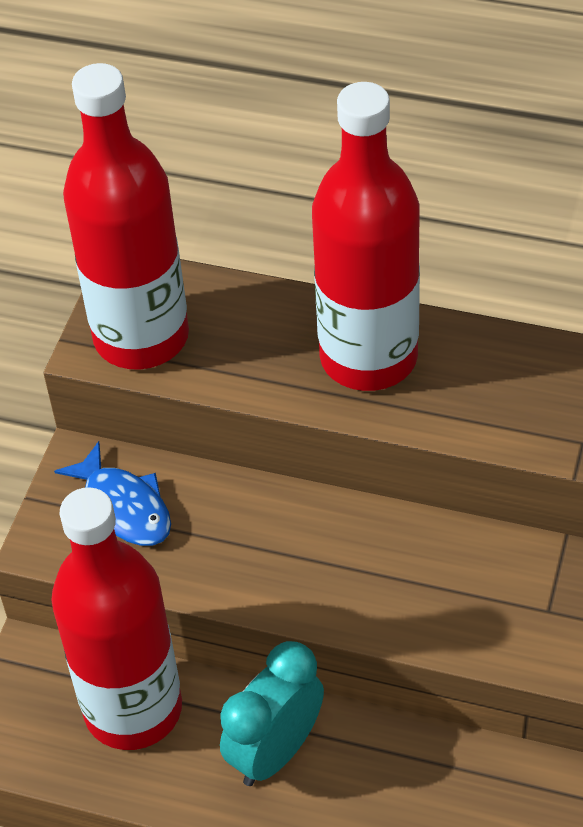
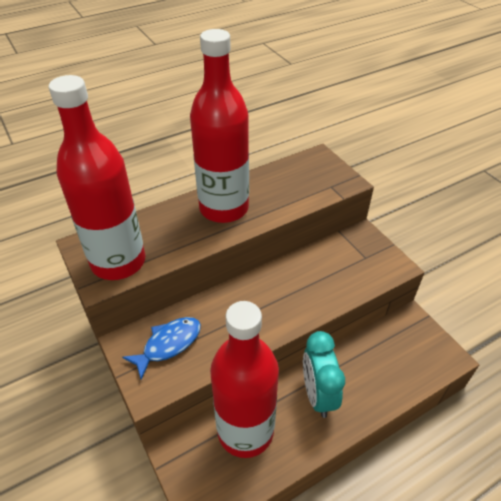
camera: 50 degrees left, 5 degrees down
blue fish [54,441,171,546] -> blue fish turned 45 degrees counterclockwise [122,317,201,380]

